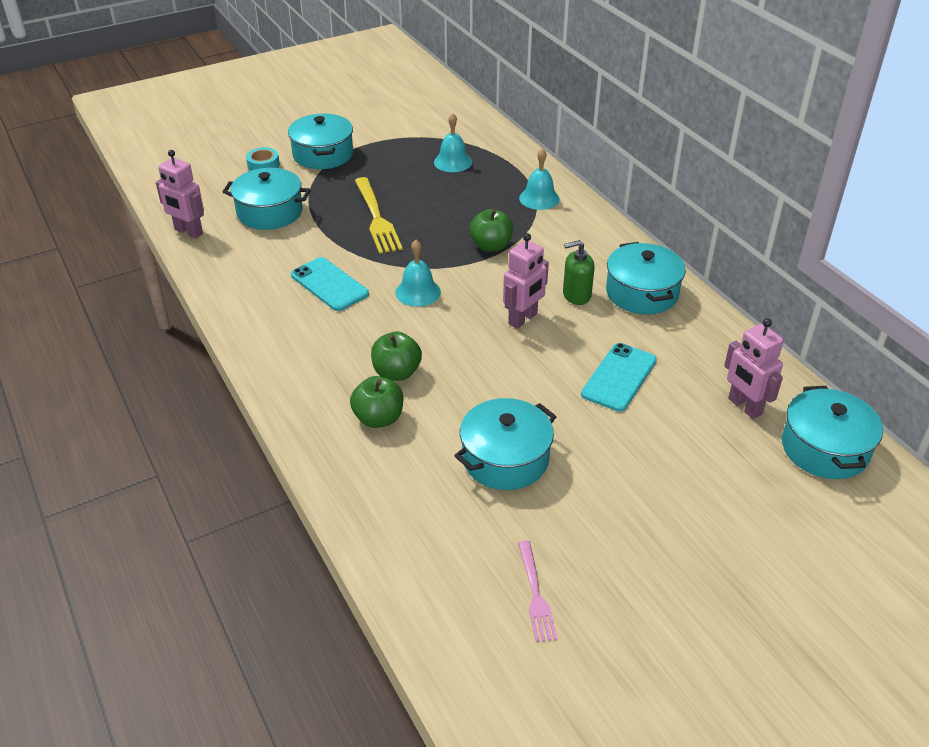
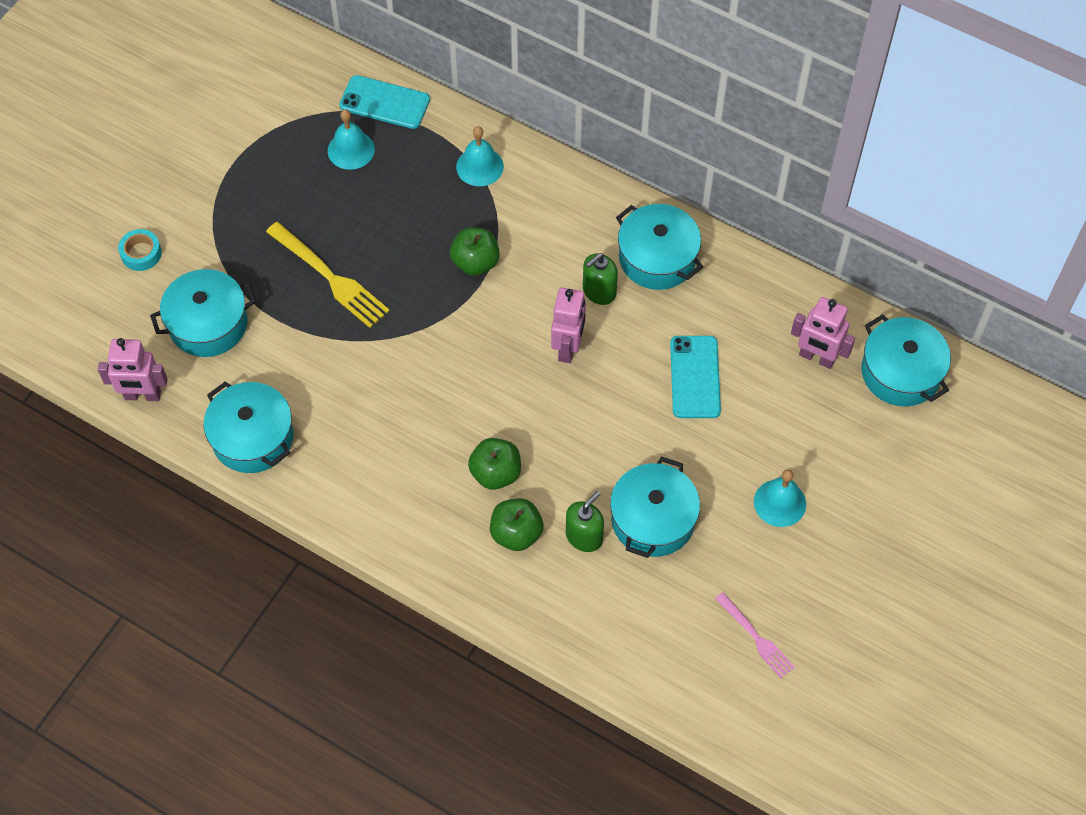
camera: 30 degrees left, 20 degrees up
turquoise pot [288,113,353,169] -> turquoise pot moved to [204,381,293,473]
turquoise phone [291,257,369,311] -> turquoise phone moved to [339,75,430,129]
turquoise bell [395,240,441,307] -> turquoise bell moved to [754,469,806,527]
none -> green soap dispenser [566,491,604,552]

